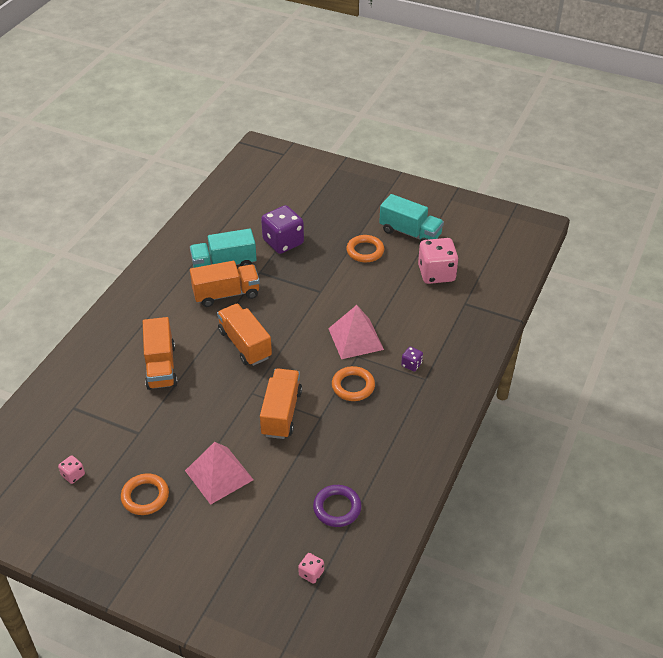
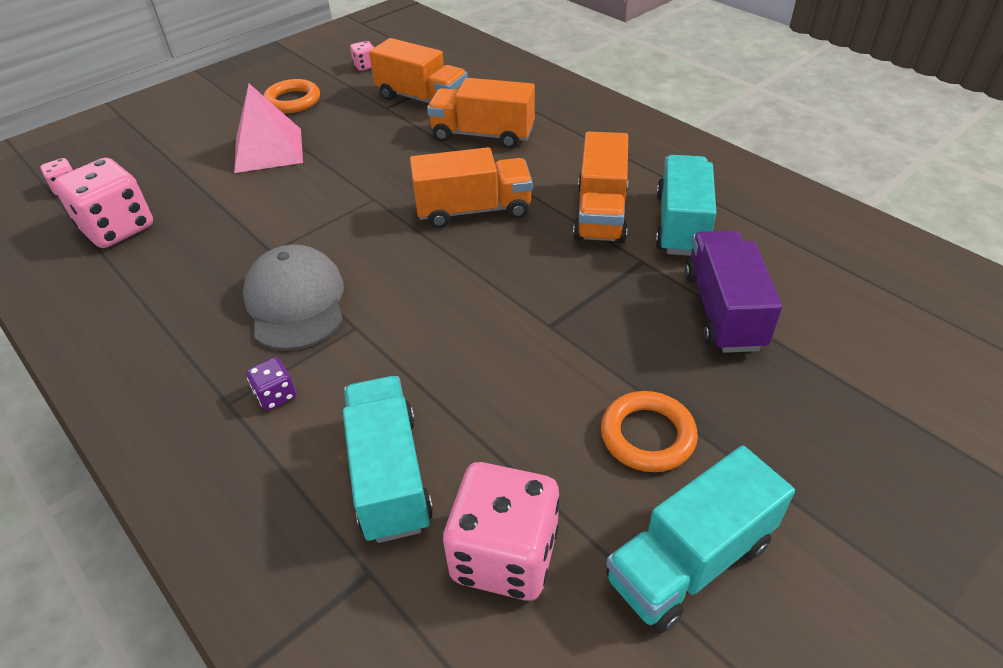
camera: 115 degrees right, 0 degrees up
orange truck [260,368,302,439] -> orange truck moved to [369,38,468,103]
purple dice [261,205,304,254] -> purple truck [685,230,782,353]
purple ring [313,485,362,527] -> pink dice [54,158,153,248]
pink pyramid [328,305,384,359] -> none
orange ring [332,366,375,401] -> grey cap [243,244,344,350]
none -> turquoise truck [343,376,433,543]

